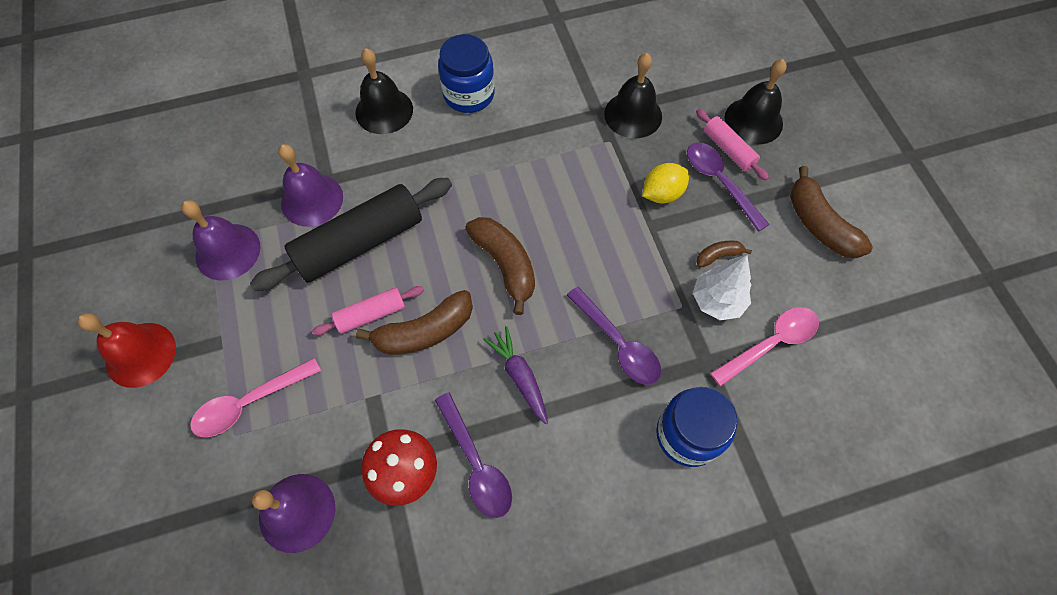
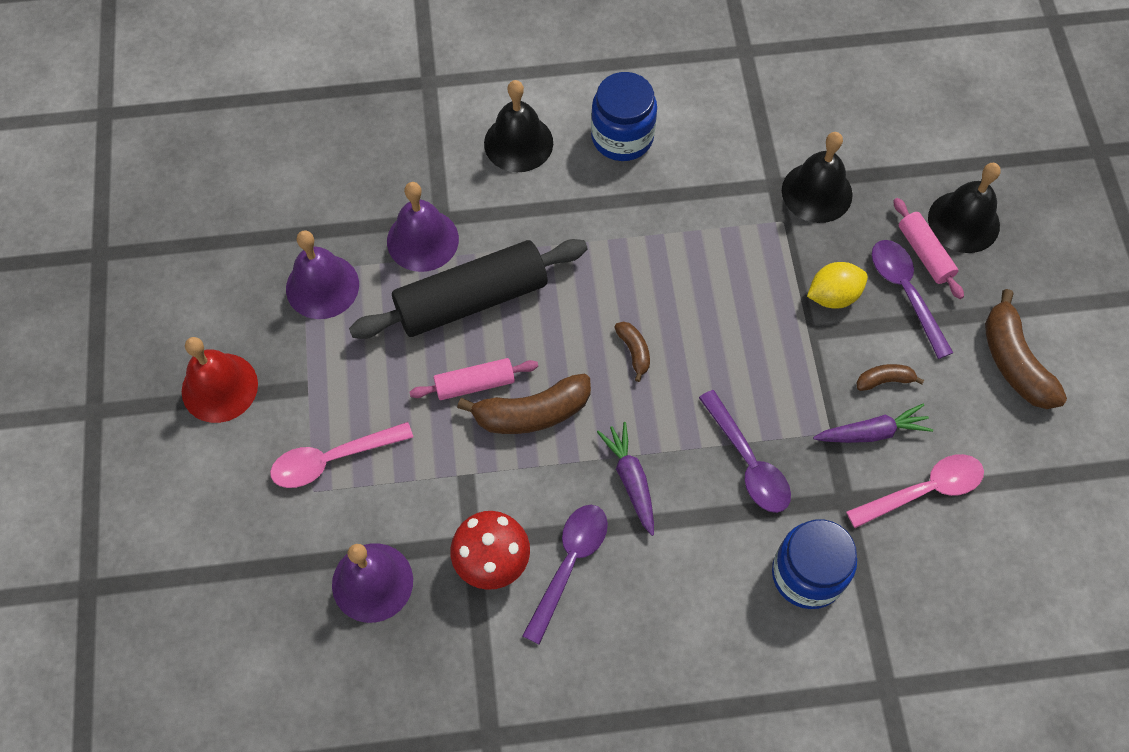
camera: 10 degrees right, 0 degrees up
purple spoon [435,392,512,518] -> purple spoon turned 135 degrees counterclockwise [522,505,608,645]
brown banana [465,217,535,315] -> brown banana [614,321,650,382], size x0.51
white tree [693,255,751,320] -> purple carrot [813,403,933,443]

